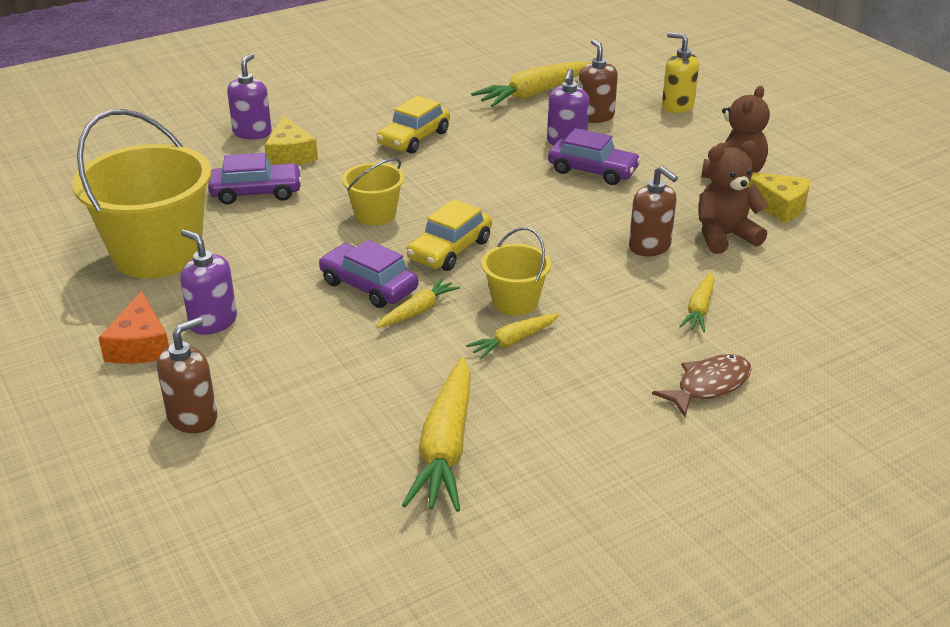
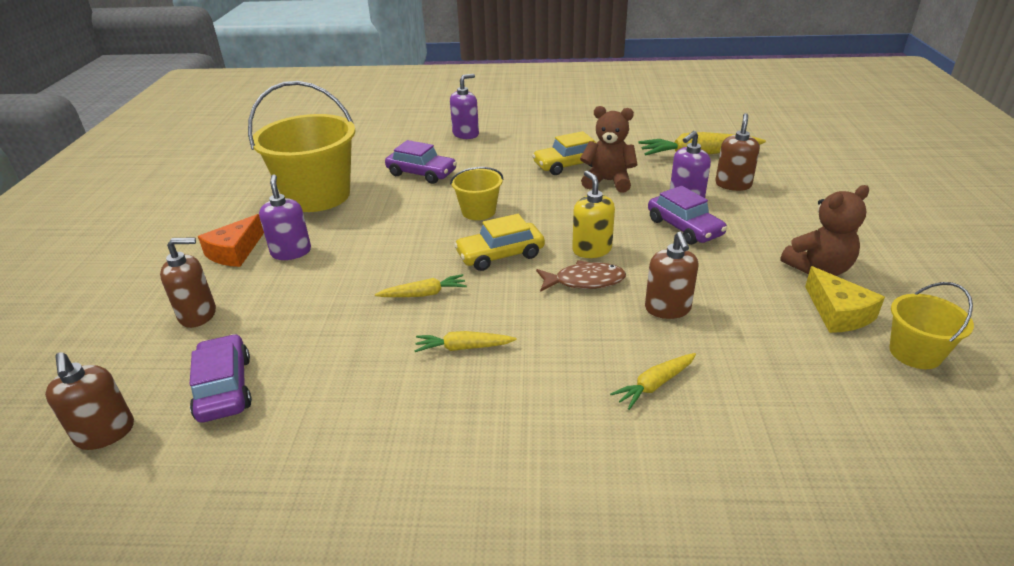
camera: 35 degrees right, 0 degrees up
yellow cheese [264,115,318,165] -> none
purple car [319,240,418,308] -> purple car moved to [190,334,252,422]
yellow carrot [402,357,471,512] -> none
yellow bucket [481,227,551,316] -> yellow bucket moved to [889,282,974,369]
brown fish [652,354,751,417] -> brown fish moved to [536,260,626,292]
yellow soap dispenser [662,32,699,113] -> yellow soap dispenser moved to [572,171,615,258]
brown teddy bear [698,141,768,254] -> brown teddy bear moved to [580,106,638,193]
none -> brown soap dispenser [45,352,134,450]

